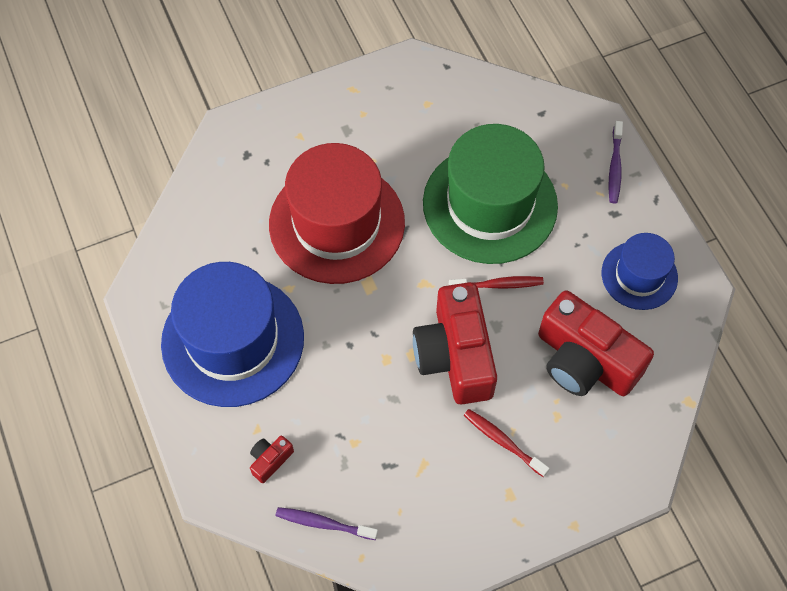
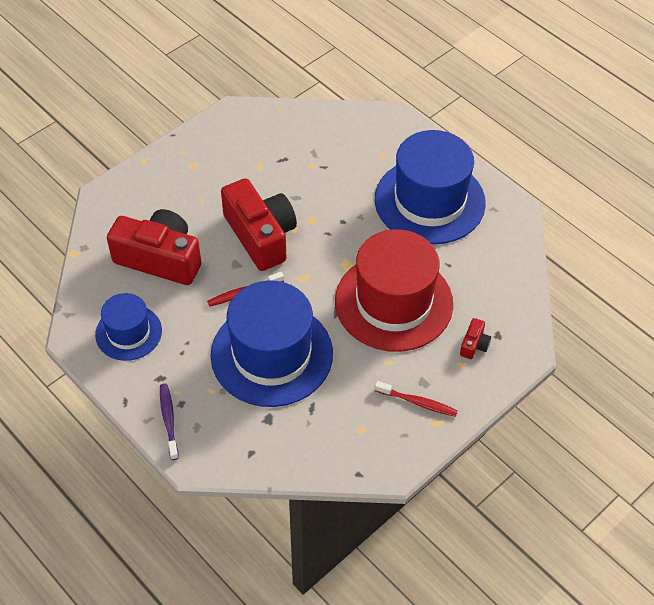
camera: 160 degrees right, 10 degrees down
red camera [250,435,294,483] -> red camera moved to [460,318,491,359]
purple toothbrush [276,507,378,540] -> none
green hat [423,124,558,264] -> blue hat [211,281,333,407]
red toothbrush [464,409,550,477] -> red toothbrush moved to [375,381,458,417]

